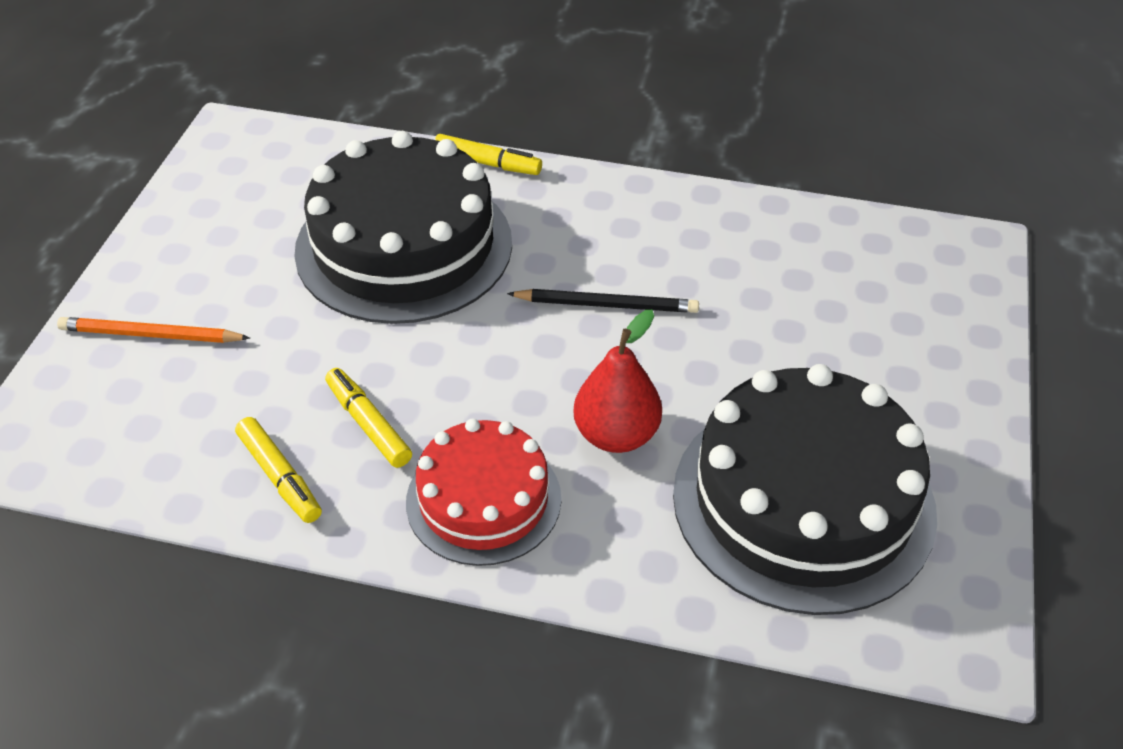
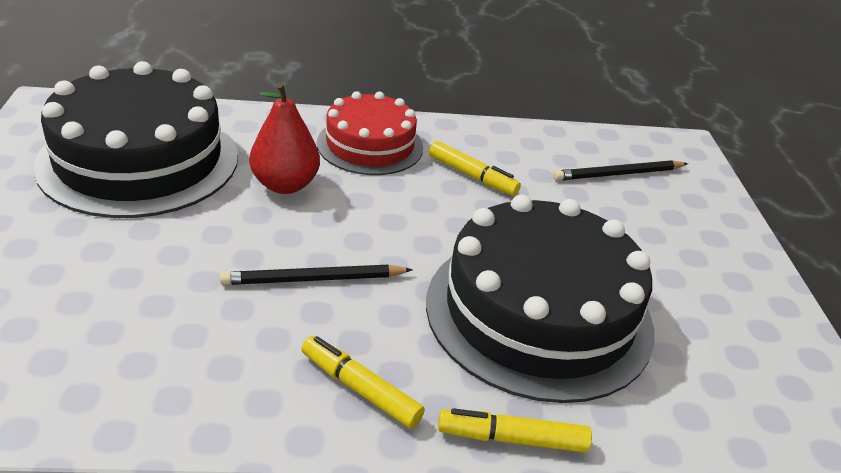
camera: 160 degrees right, 10 degrees down
orange pencil [57,317,250,343] -> none
yellow marker [235,417,322,523] -> yellow marker moved to [302,336,425,429]
none -> black pencil [553,160,688,181]

